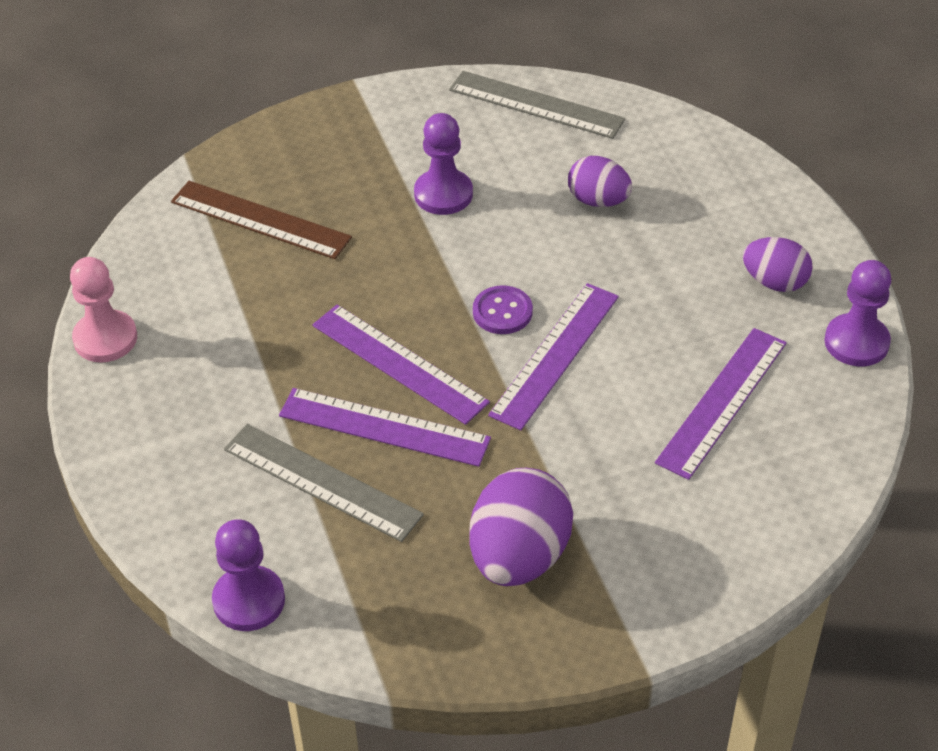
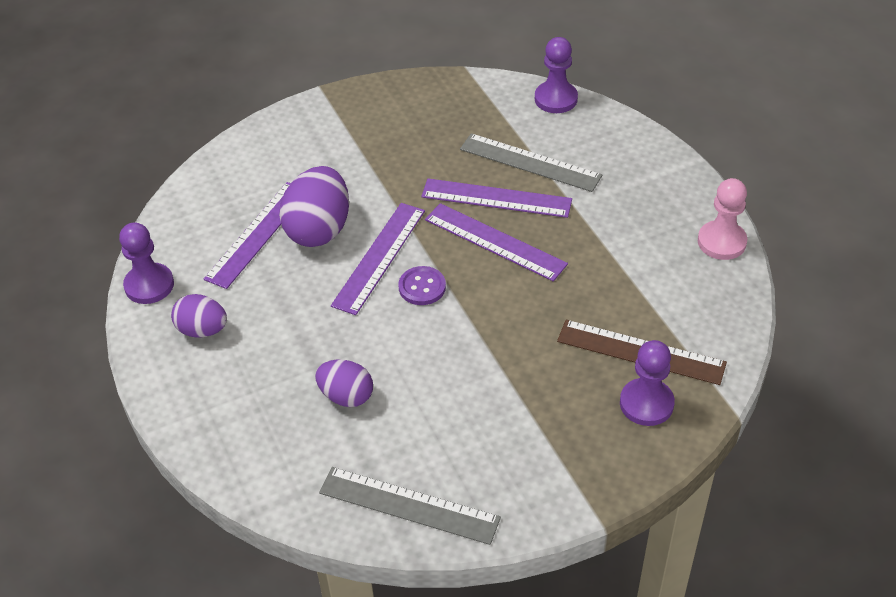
camera: 175 degrees right, 0 degrees up
purple pawn [414,113,473,215] -> purple pawn moved to [620,340,675,426]
purple egg [469,468,573,586] -> purple egg moved to [279,166,349,247]

